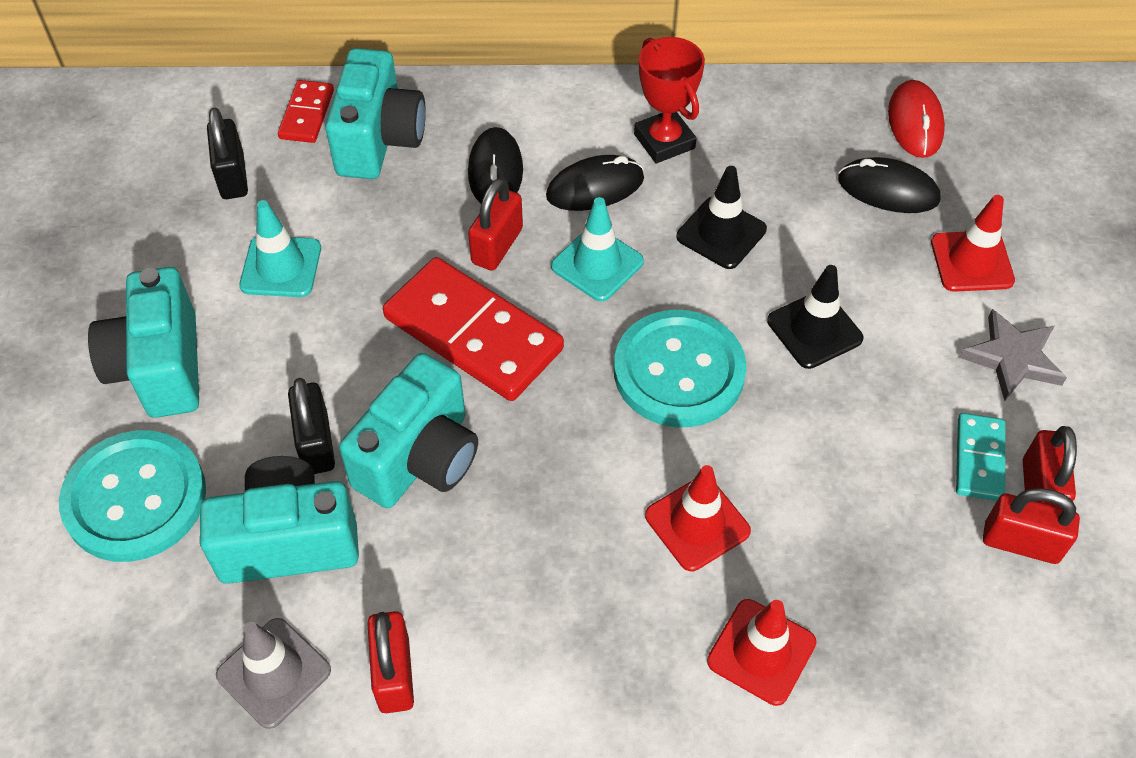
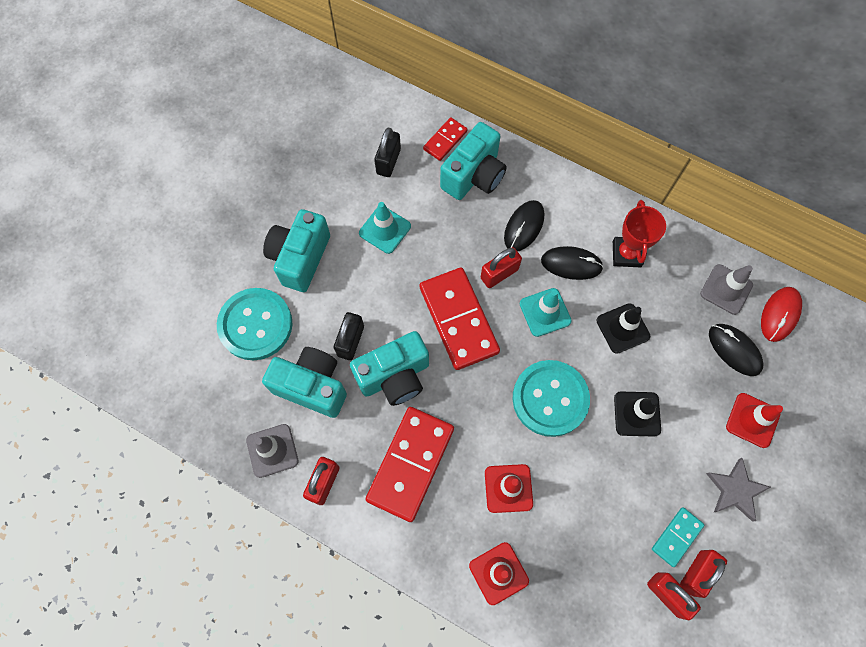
camera: 30 degrees right, 15 degrees up
none -> red domino [366,407,454,522]
none -> grey traffic cone [700,264,753,315]

